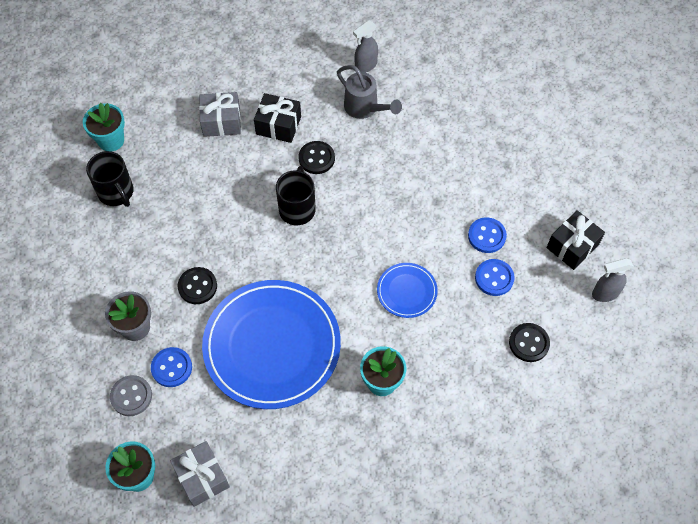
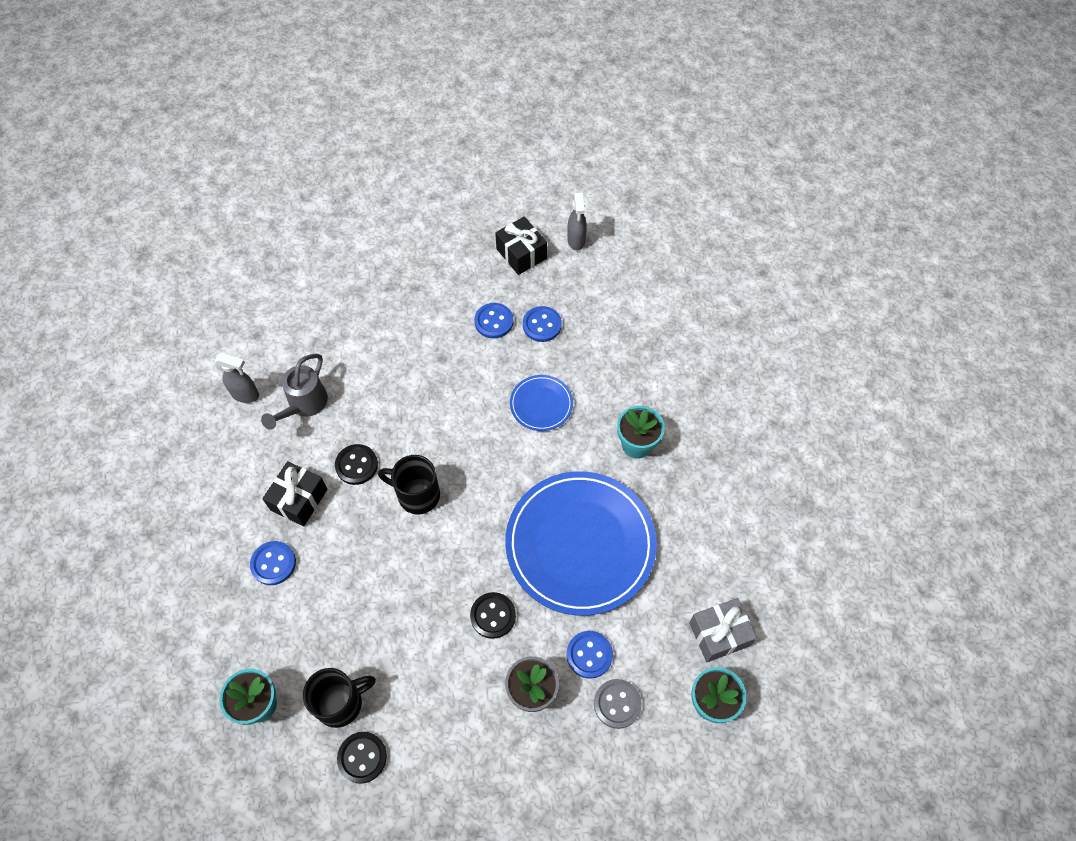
camera: 80 degrees left, 0 degrees up
grey gift [199,92,241,137] -> blue button [250,541,296,585]
grey watering can [337,65,402,119] -> grey watering can turned 150 degrees clockwise [261,354,328,430]
grey spray bottle [353,21,378,73] -> grey spray bottle turned 45 degrees counterclockwise [214,353,259,403]
black button [509,323,550,362] -> black button moved to [337,732,387,784]

